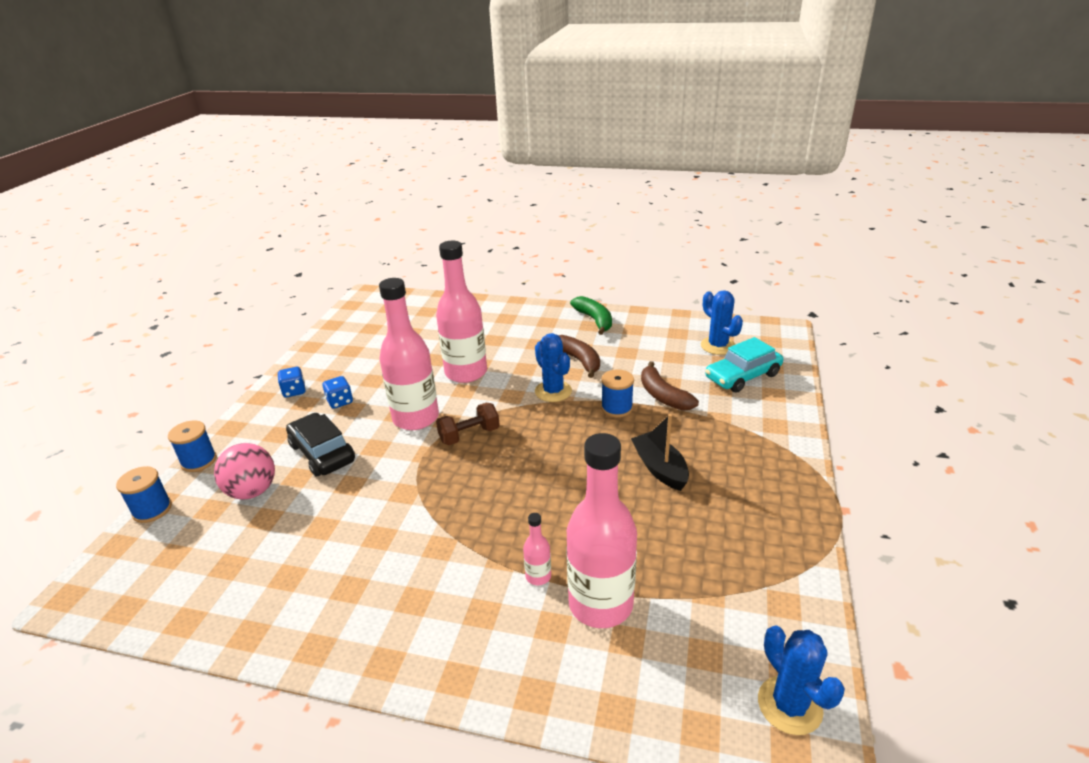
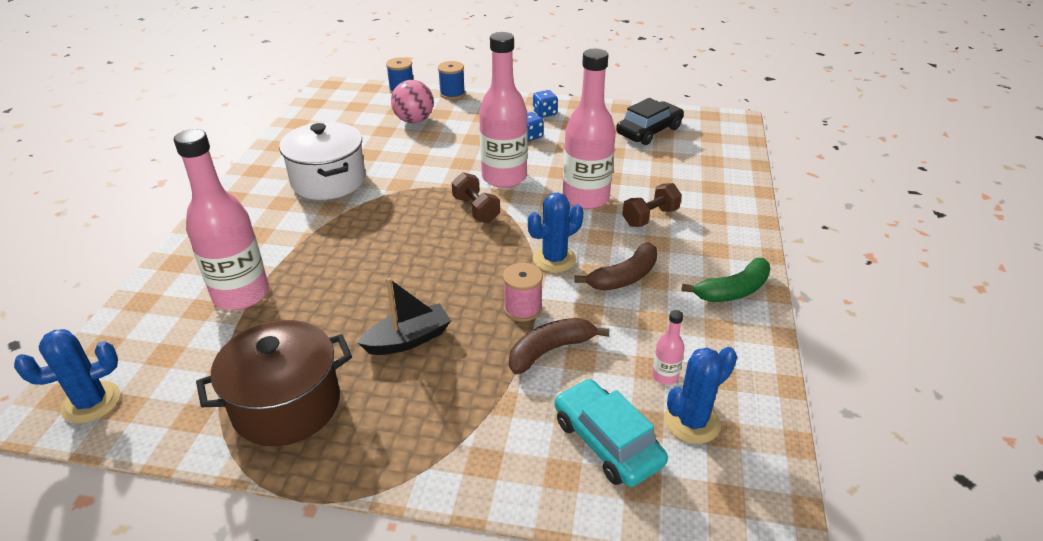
camera: 85 degrees right, 5 degrees up
black car [286,413,355,476] -> black car moved to [616,98,684,145]
pink bottle [523,513,551,585] -> pink bottle moved to [652,310,685,385]
blue spool [601,369,634,417] -> pink spool [503,263,543,322]
none -> brown pot [196,320,352,446]
none -> white pot [279,122,365,200]
none -> brown dumbbell [622,183,682,227]

